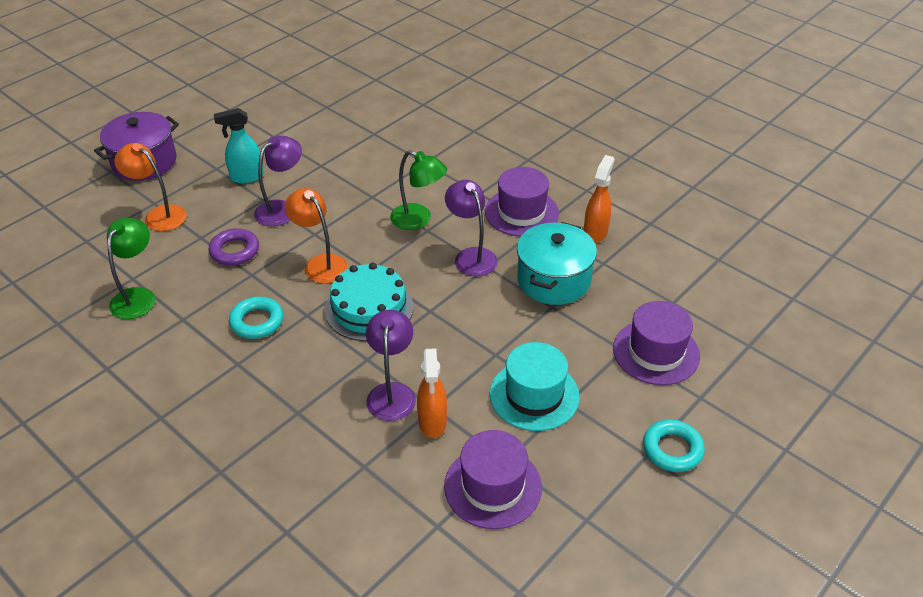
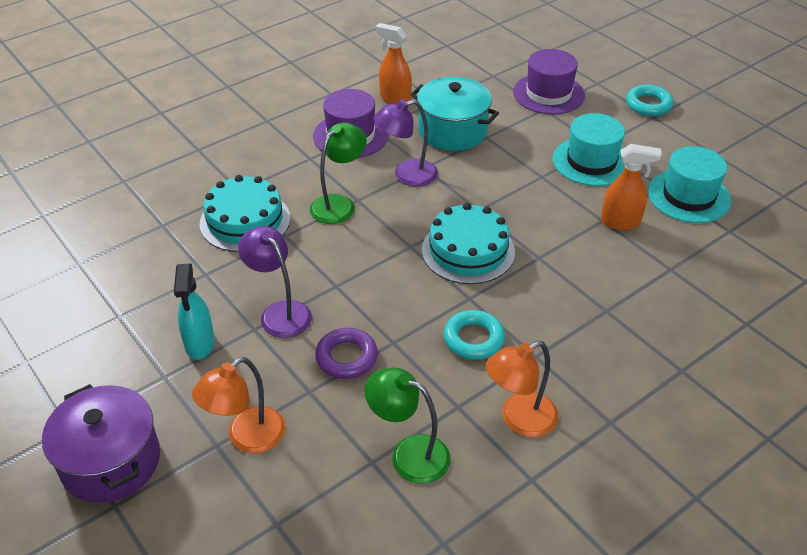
camera: 80 degrees left, 0 degrees up
orange lamp [285,188,348,284] -> orange lamp moved to [486,341,558,437]
purple lamp [366,310,416,421] -> none
purple hat [444,430,542,529] -> turquoise hat [648,146,731,223]
none -> turquoise cake [200,175,290,252]

